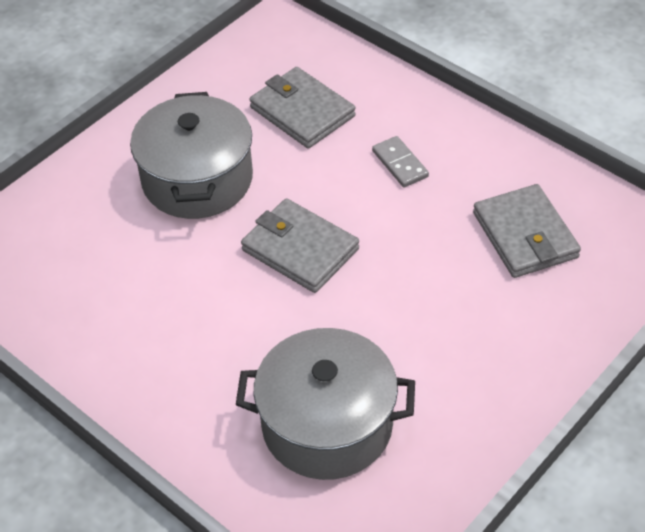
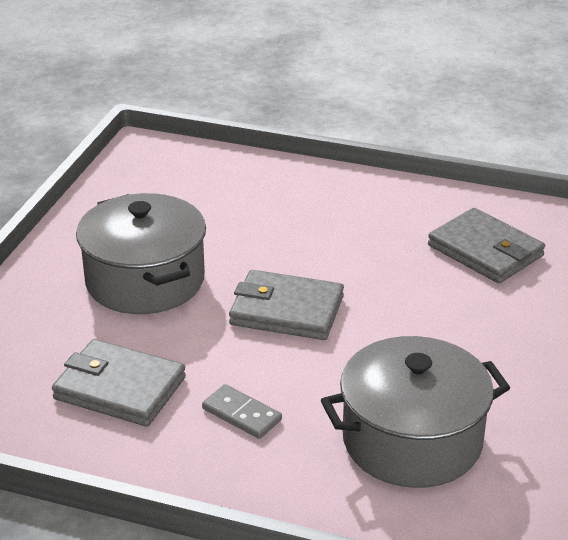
camera: 25 degrees left, 15 degrees down
grey wallet [249,67,356,148] -> grey wallet moved to [52,339,186,427]
grey domino [372,136,429,187] -> grey domino moved to [202,384,282,439]

